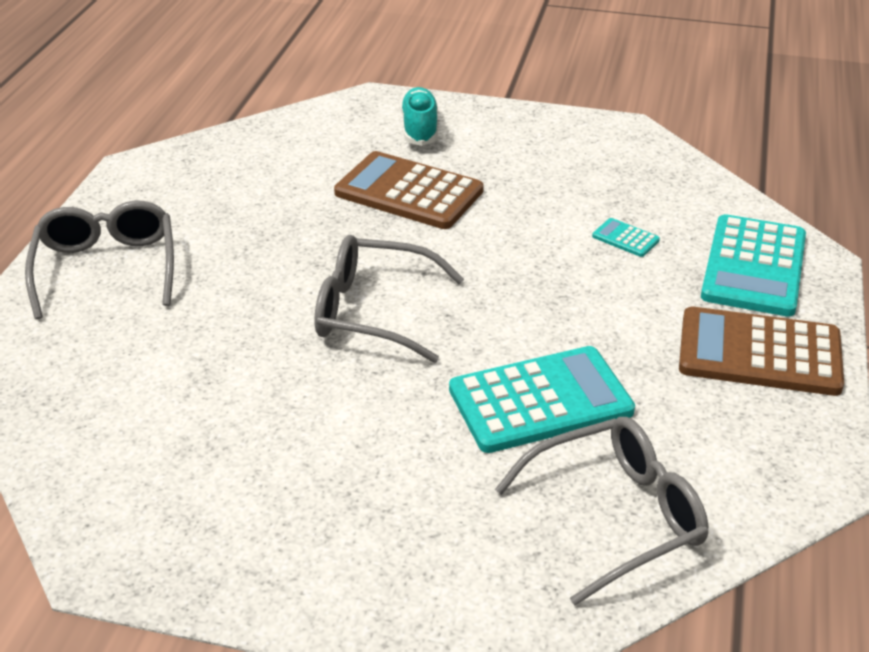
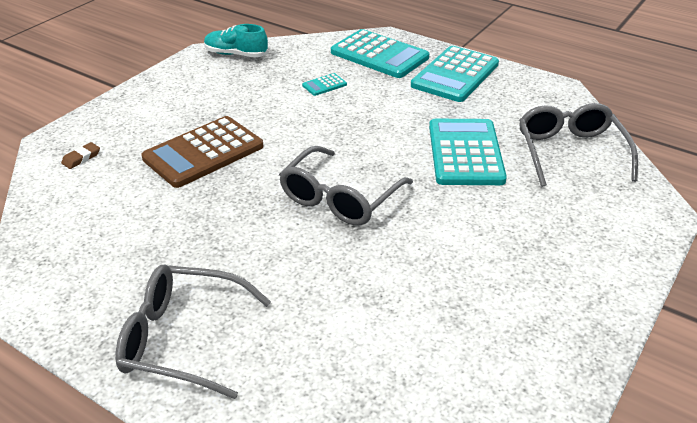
camera: 70 degrees left, 0 degrees up
turquoise shoe [400,87,438,146] -> turquoise shoe moved to [204,24,268,57]
brown calculator [679,307,844,396] -> turquoise calculator [411,46,499,102]
none -> brown eraser [61,142,100,169]

